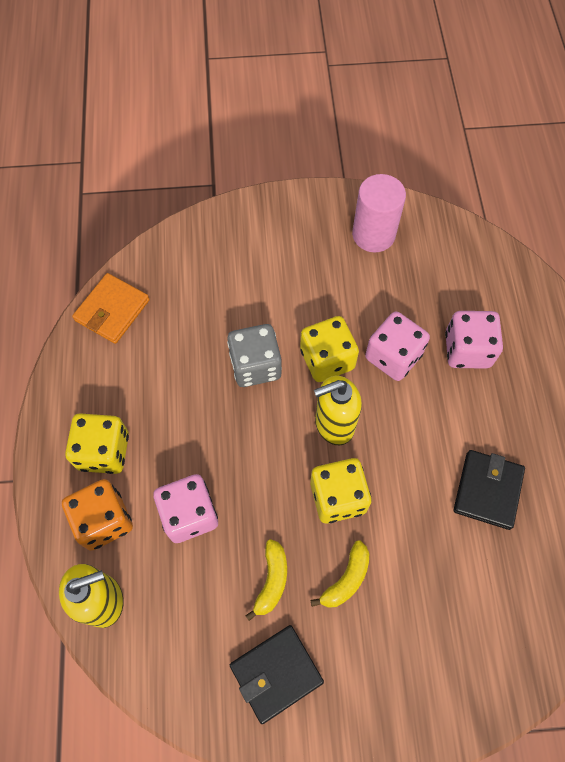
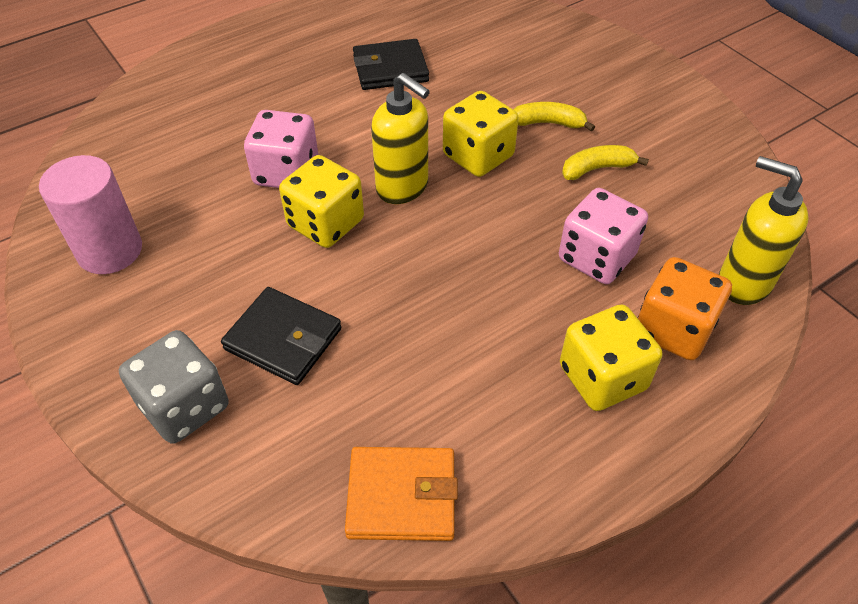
camera: 120 degrees left, 15 degrees down
grey dice [227,324,282,387] -> grey dice moved to [119,330,229,444]
black wallet [230,625,324,724] -> black wallet moved to [221,287,342,385]
pink dice [445,311,503,369] -> none

